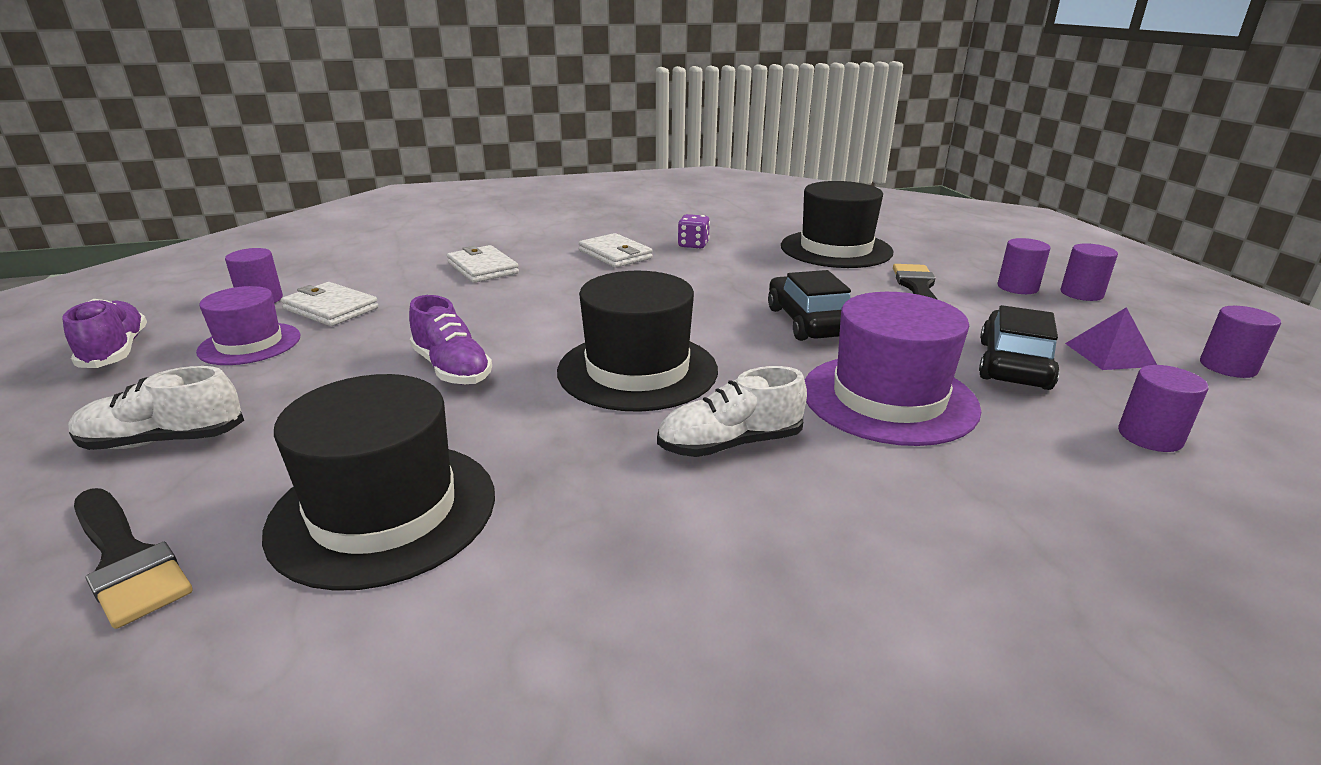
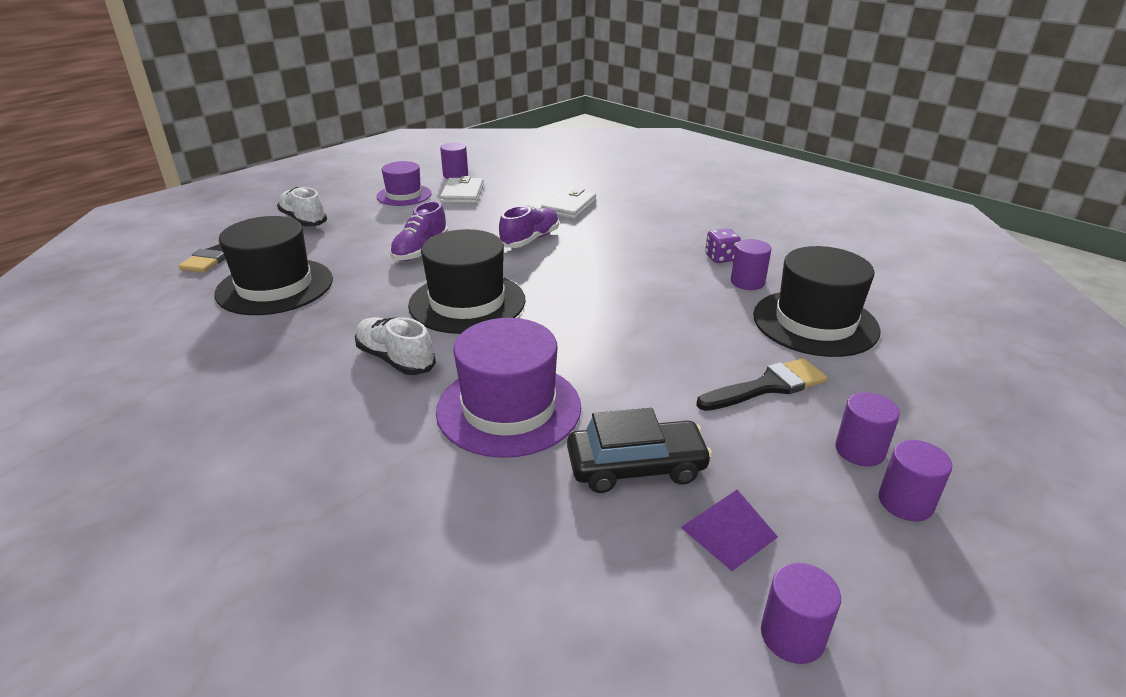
camera: 60 degrees right, 5 degrees up
purple shoe [62,299,147,368] -> purple shoe moved to [499,205,559,248]
white wallet [579,233,653,268] -> none
black car [768,270,851,341] -> none
purple cylinder [1118,365,1208,452] -> purple cylinder moved to [731,239,771,290]

